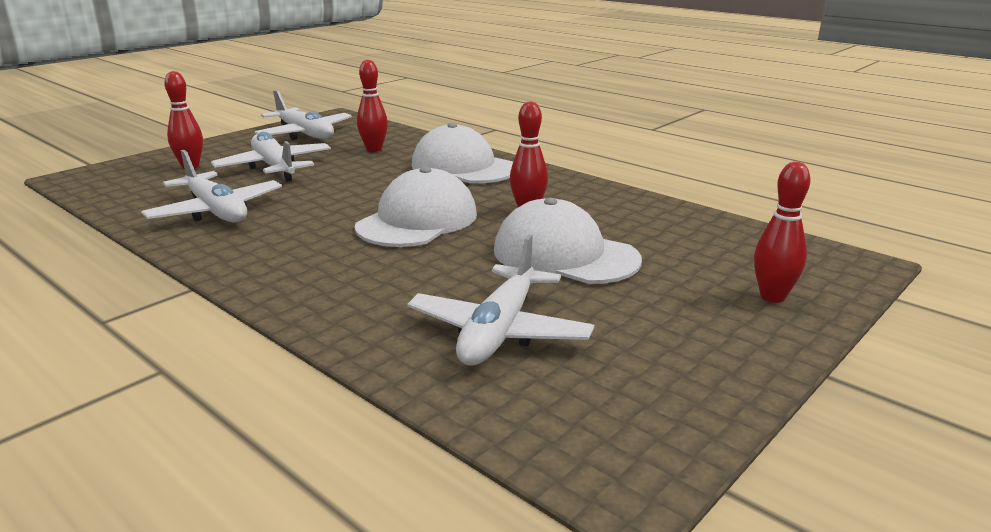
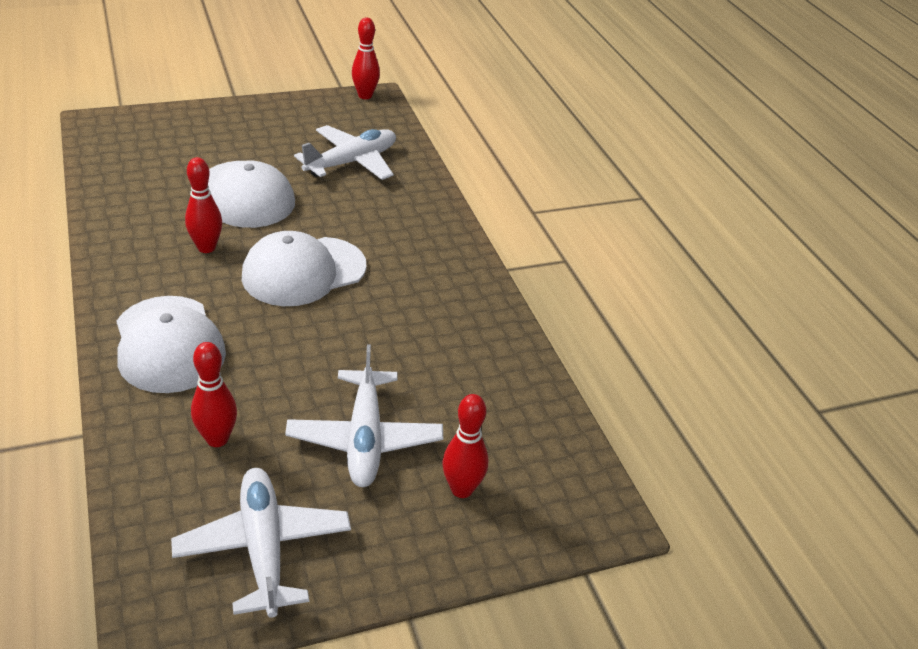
camera: 155 degrees left, 15 degrees up
white plane [141,150,282,222] -> none
red bowling pin [754,162,811,303] -> red bowling pin moved to [352,17,380,99]

